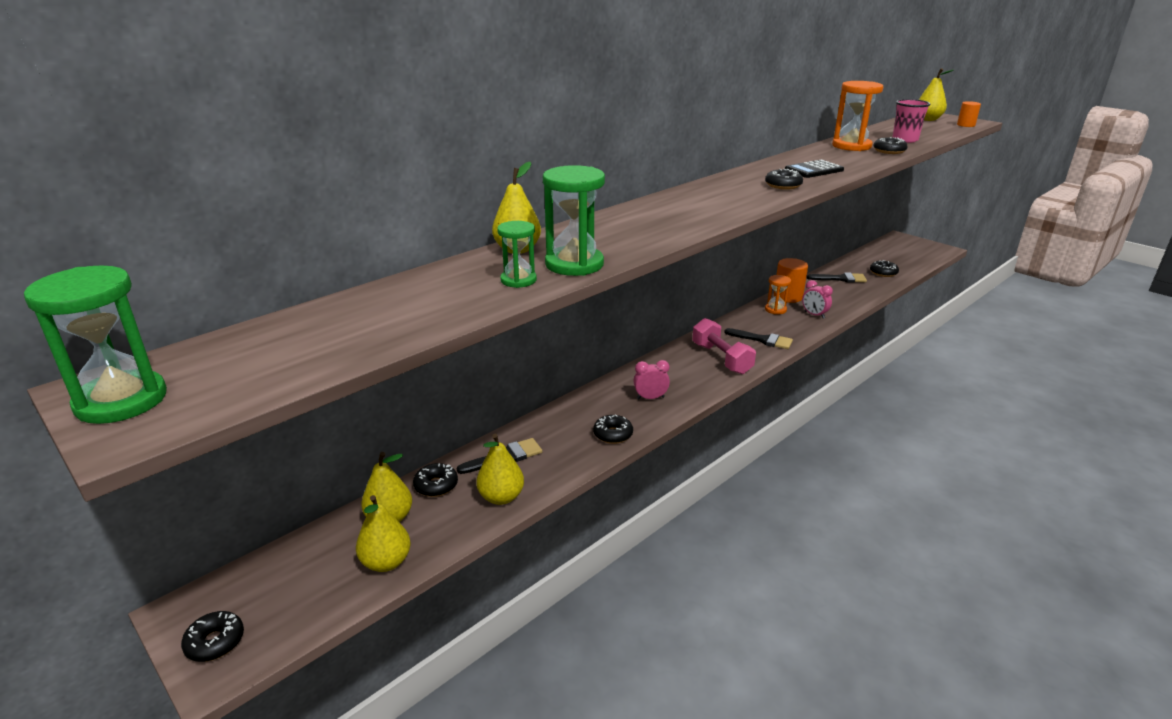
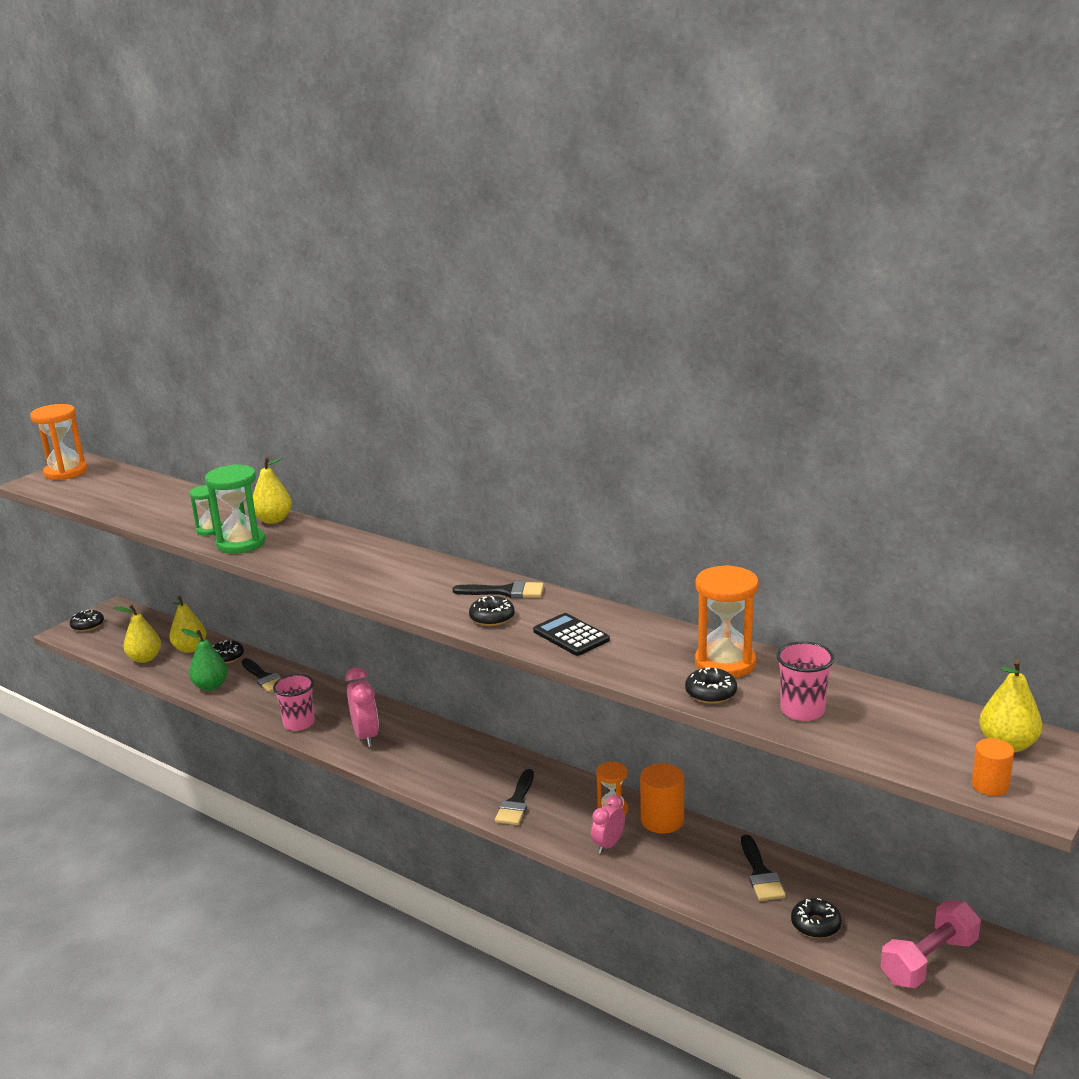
camera: 80 degrees right, 5 degrees down
green hourglass [24,266,167,424] -> orange hourglass [30,404,88,480]
yellow pear [476,434,524,505] -> green pear [181,629,228,691]
black donut [593,414,633,444] -> pink cup [273,674,315,731]
pink clock [634,360,670,399] -> pink clock [345,667,379,747], size x1.55
pink dumbbell [692,318,756,374] -> pink dumbbell moved to [881,900,981,988]
none -> black brush [453,581,544,598]

